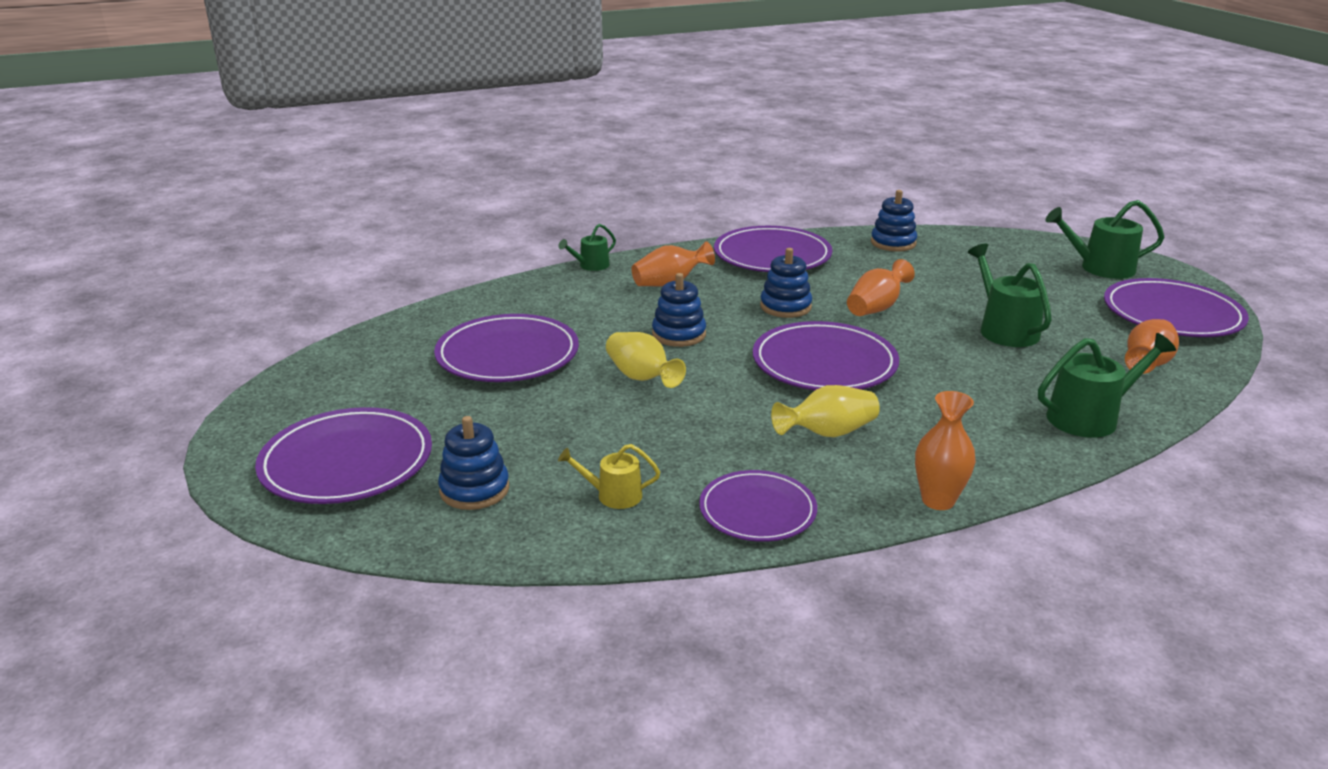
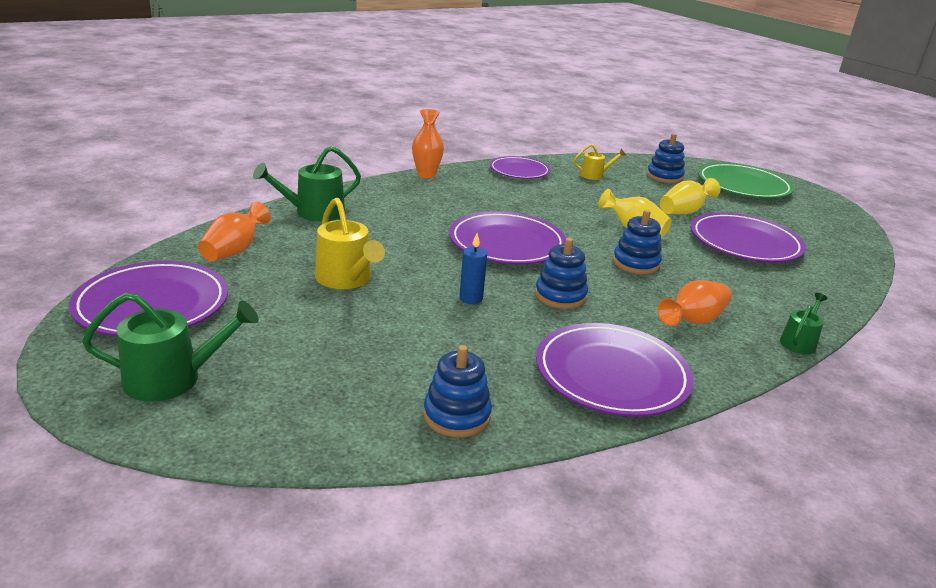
camera: 165 degrees right, 0 degrees up
purple plate [255,407,432,504] -> green plate [698,162,794,198]
yellow vase [771,385,880,437] -> yellow vase moved to [660,178,720,214]
orange vase [847,259,915,316] -> blue candle [459,233,487,304]
green watering can [968,244,1052,347] -> yellow watering can [315,198,385,289]

